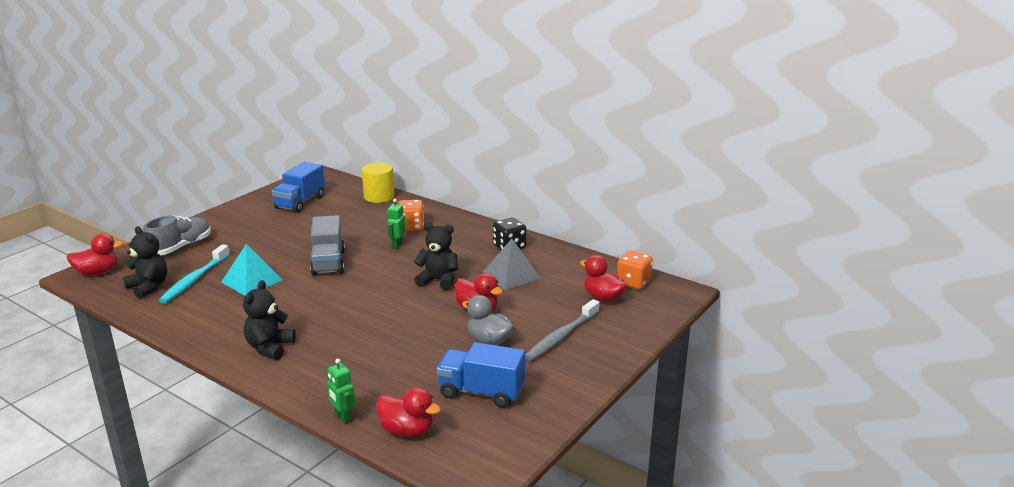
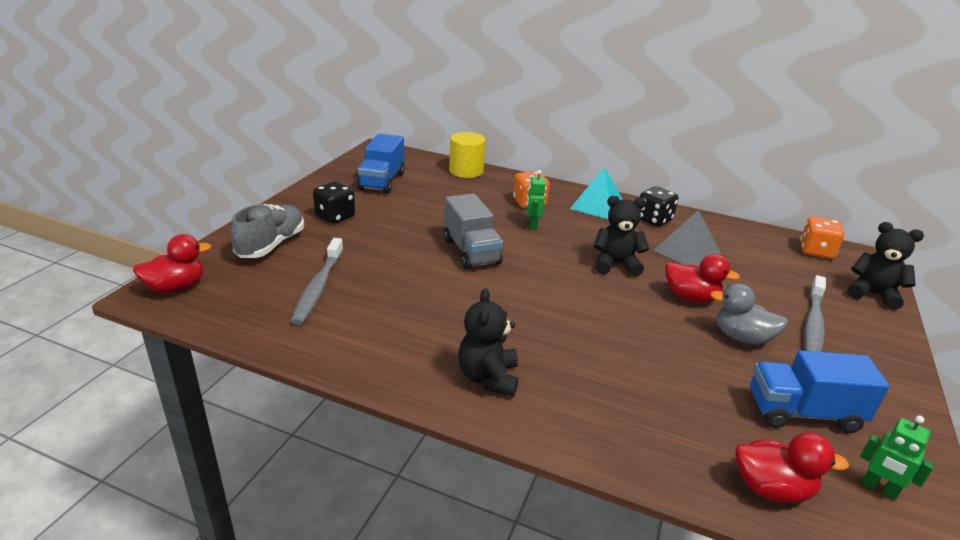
camera: 15 degrees left, 5 degrees up
black teddy bear [123,226,167,298] -> black teddy bear moved to [848,222,924,310]
turquoise toothbrush [159,244,230,303] -> grey toothbrush [291,238,343,325]
turquoise pyramid [221,244,283,296] -> turquoise pyramid moved to [570,167,623,219]
green robot [327,359,355,424] -> green robot moved to [860,416,934,501]
red duck [580,255,627,302] -> none
none -> black dice [313,181,355,224]

